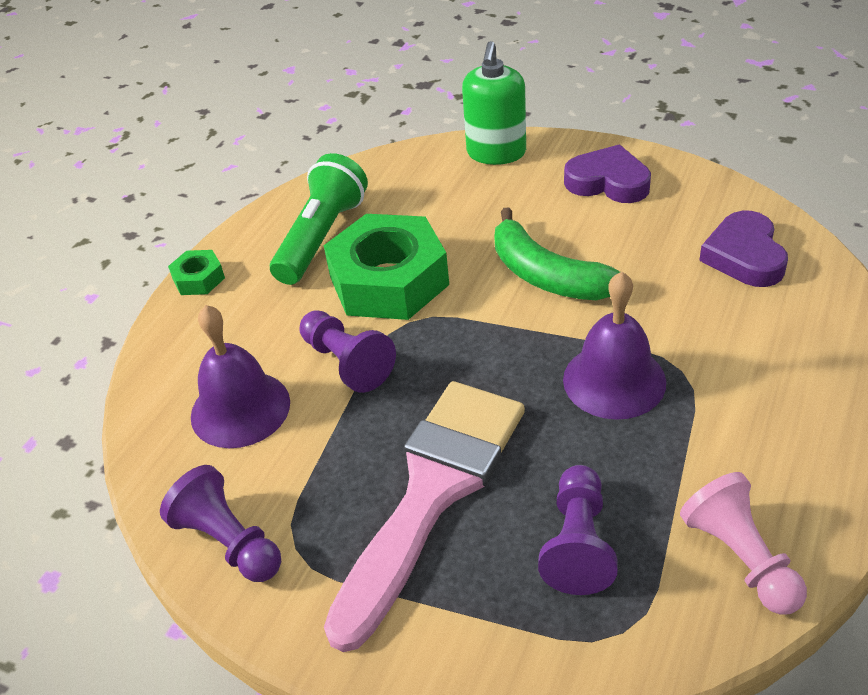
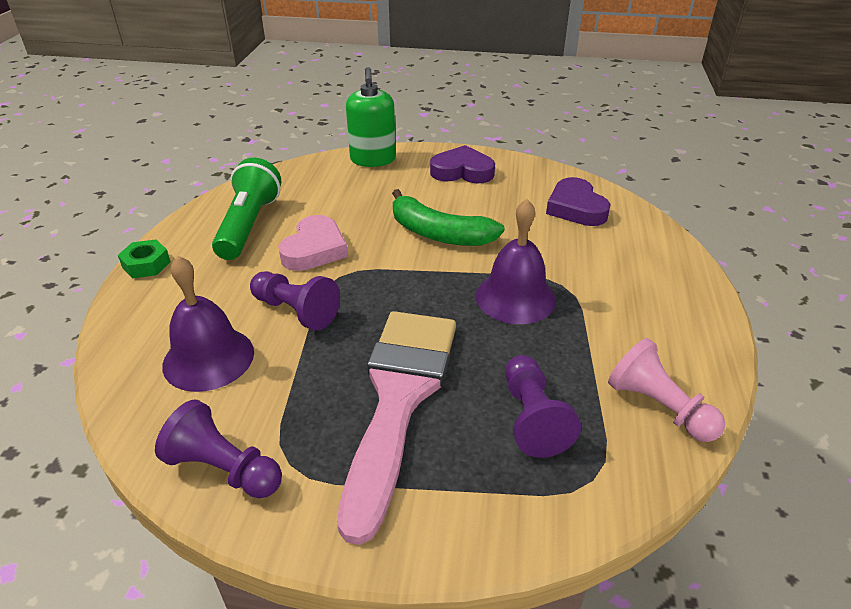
camera: 20 degrees left, 5 degrees down
green nut [324,214,449,320] -> pink heart [278,215,348,271]

